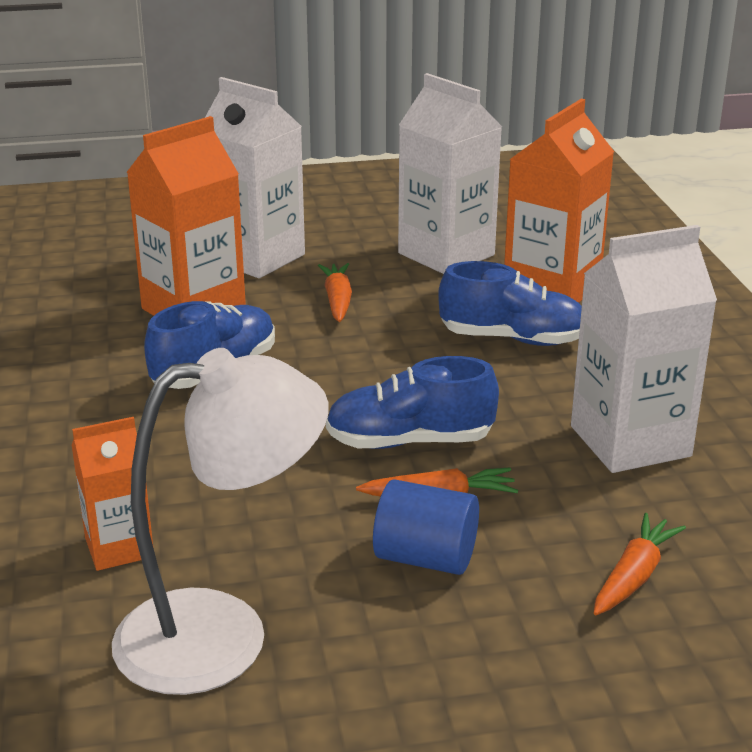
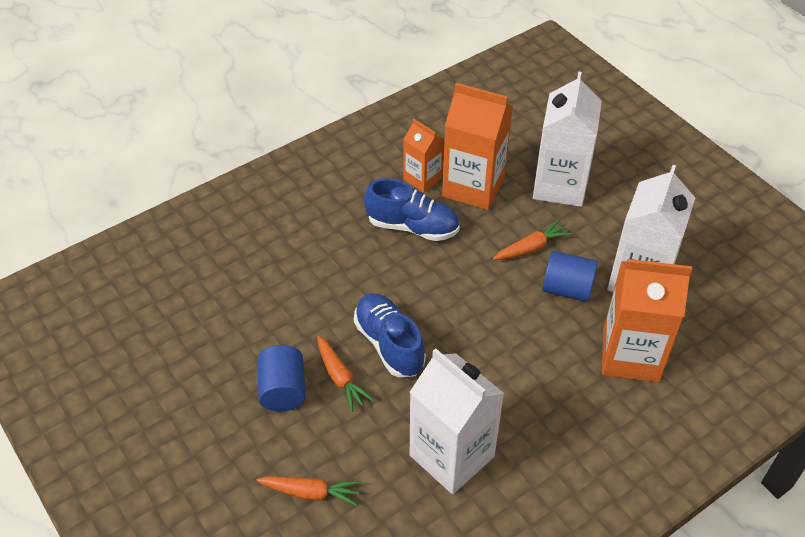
camera: 65 degrees right, 20 degrees up
orange carton [72,417,153,571] -> orange carton moved to [403,119,444,193]
white lamp [112,348,328,695] -> none
blue shoe [438,261,582,346] -> none
none -> blue cylinder [542,251,598,302]

